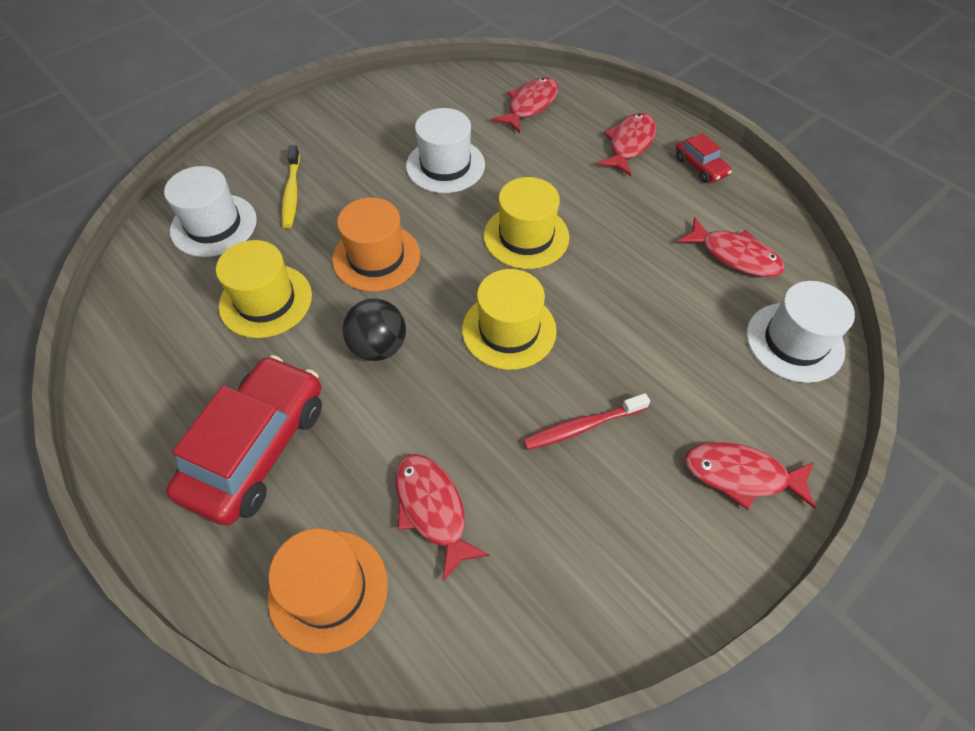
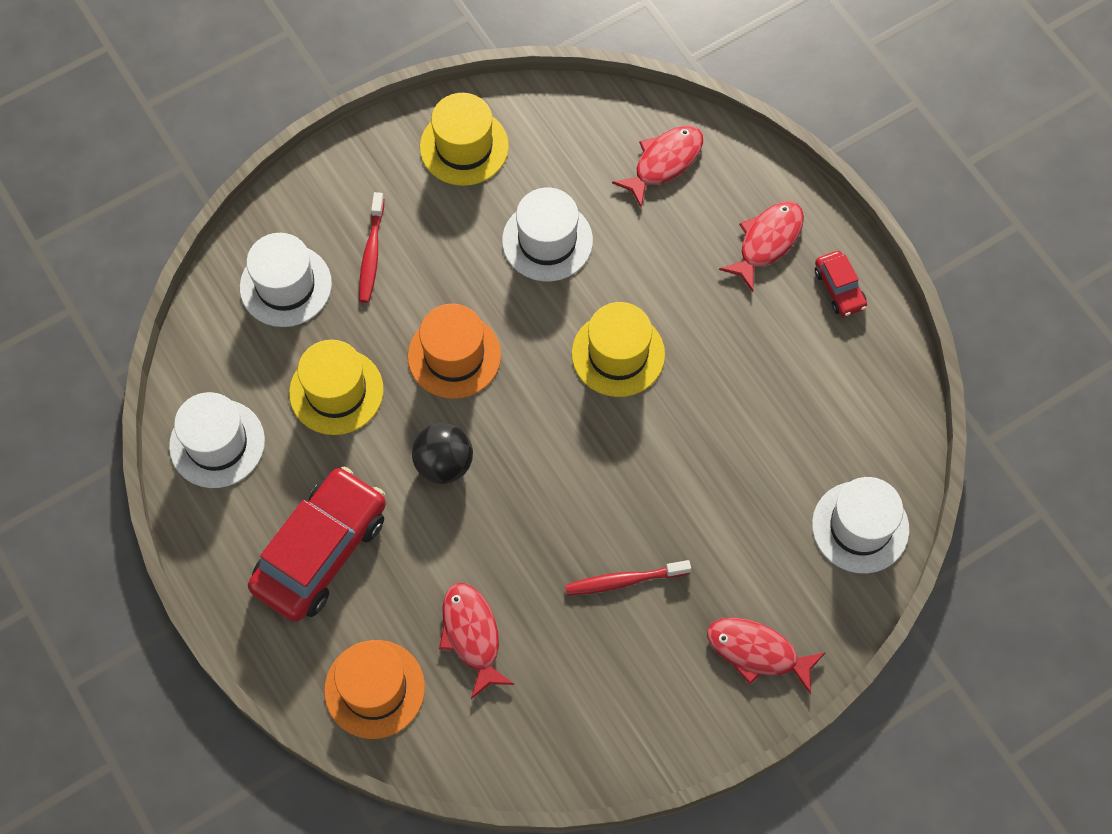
camera: 10 degrees right, 10 degrees up
yellow toothbrush [282,145,300,228] -> red toothbrush [359,192,384,303]
yellow hat [462,269,557,370] -> yellow hat moved to [420,93,509,186]
red fish [678,217,785,277] -> none
none -> white hat [169,392,265,488]

